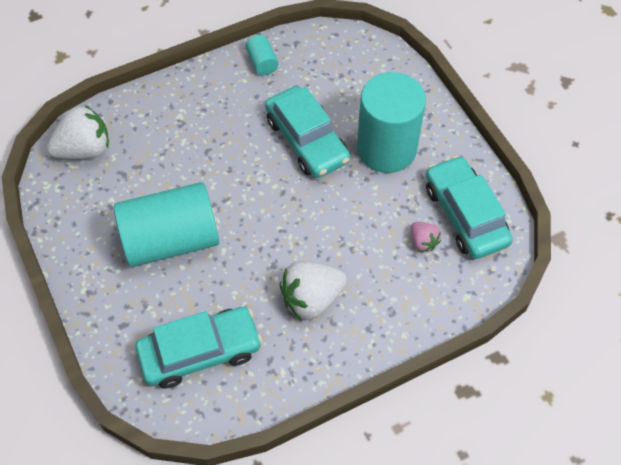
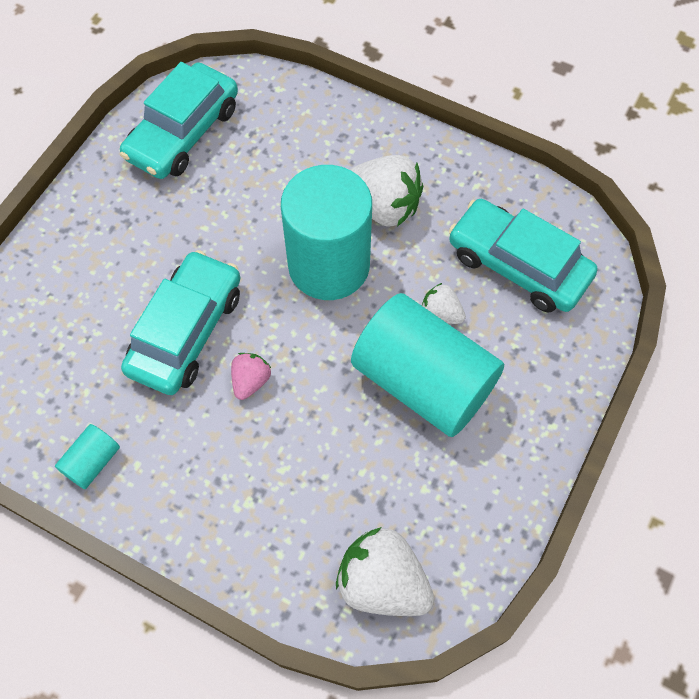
camera: 125 degrees left, 5 degrees up
turquoise cylinder [357,72,426,173] -> turquoise cylinder moved to [281,165,372,300]
pink strawberry [411,222,441,252] -> pink strawberry moved to [231,353,271,400]
none -> white strawberry [422,283,466,324]

